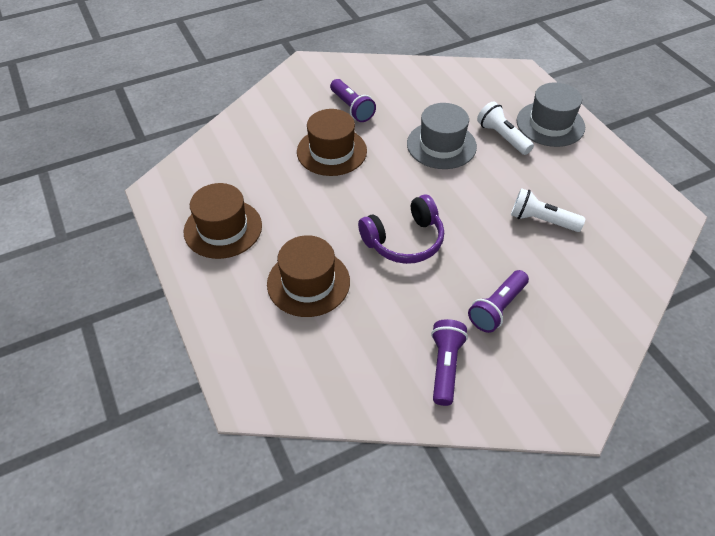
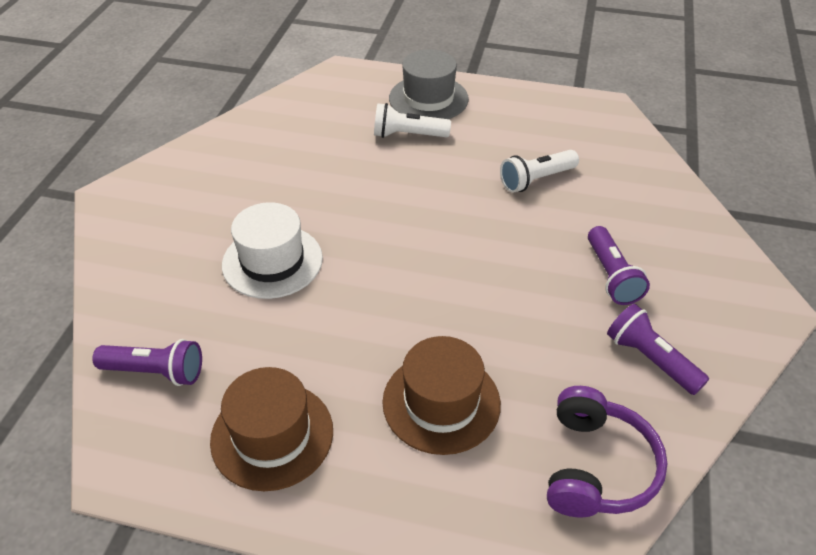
camera: 50 degrees left, 5 degrees down
brown hat [297,109,367,176] -> white hat [222,202,323,299]
purple flashlight [330,79,376,122] -> purple flashlight moved to [92,339,202,386]
purple headphones [358,194,444,264] -> purple headphones moved to [547,386,668,518]
grey hat [407,103,477,169] -> none

